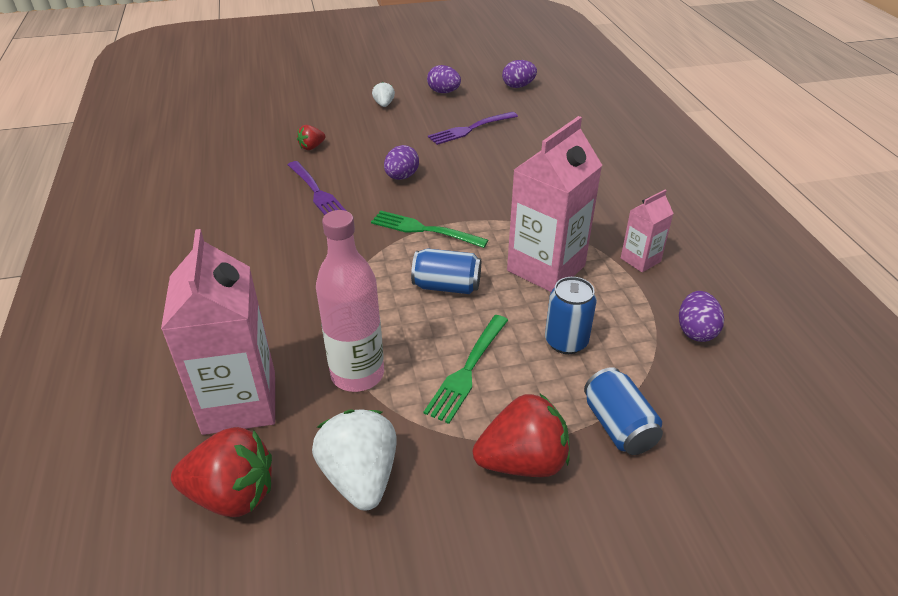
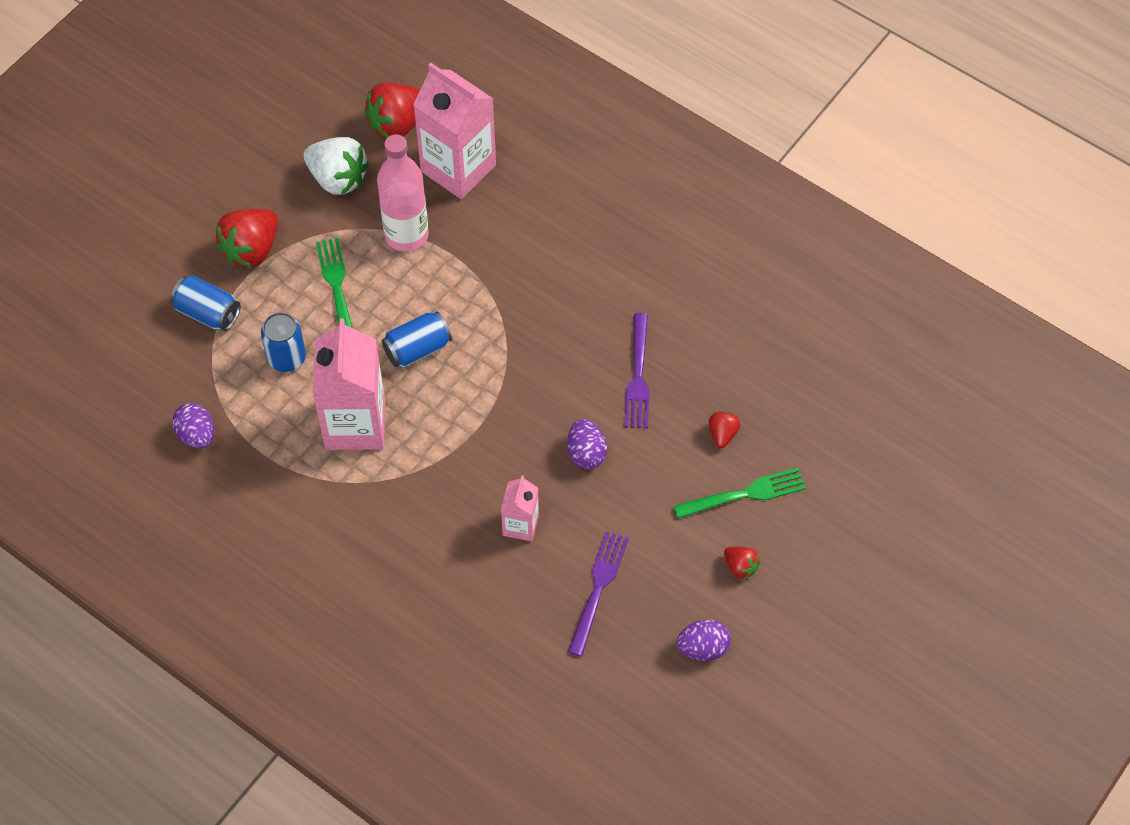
camera: 140 degrees right, 20 degrees up
purple fork [288,161,346,215] -> purple fork turned 105 degrees counterclockwise [624,313,650,428]
green fork [371,211,488,248] -> green fork moved to [674,468,806,519]
white strawberry [372,82,395,107] -> red strawberry [724,547,760,580]
purple egg [502,60,537,88] -> none
pink carton [621,190,674,272] -> pink carton moved to [501,475,539,541]

